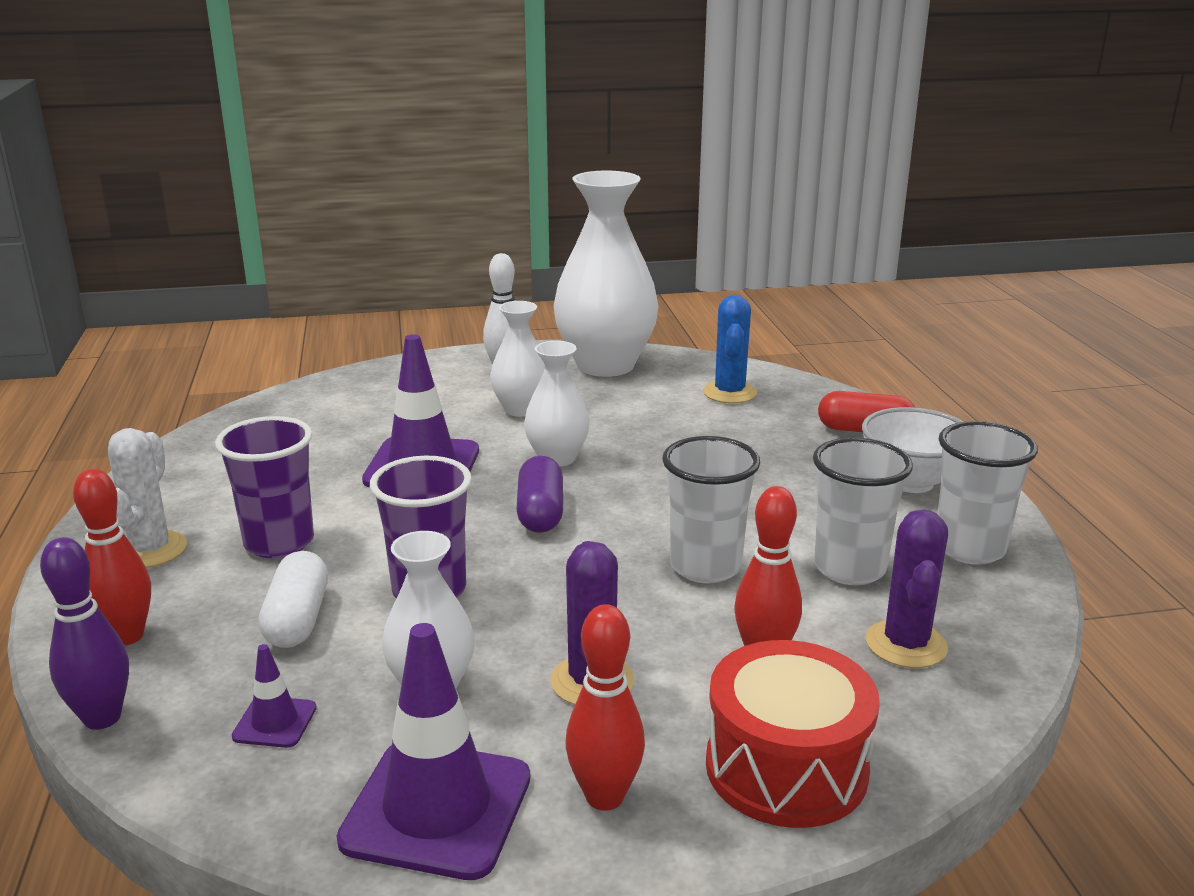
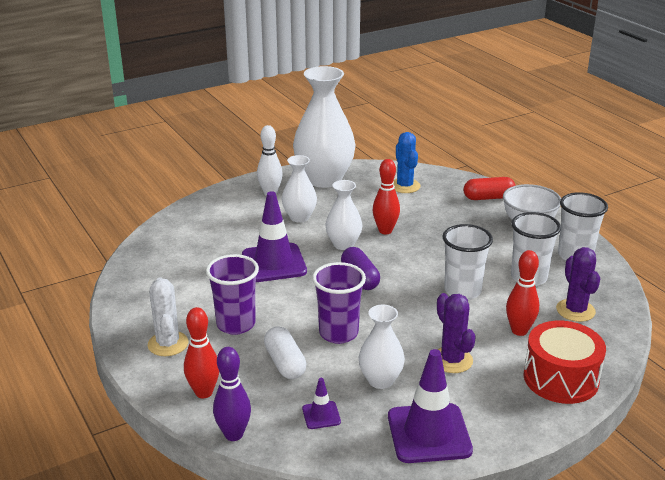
camera: 20 degrees left, 5 degrees up
red bowling pin [565,604,645,811] -> red bowling pin moved to [373,159,400,234]

